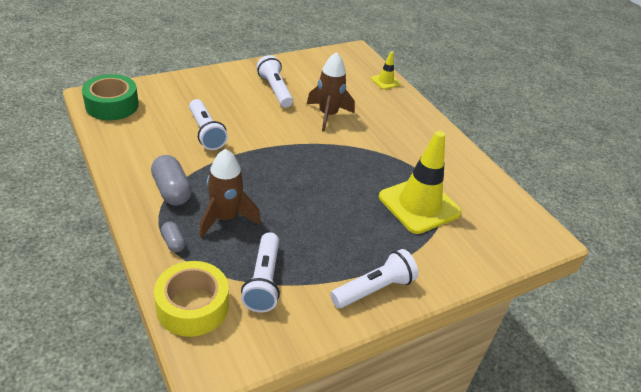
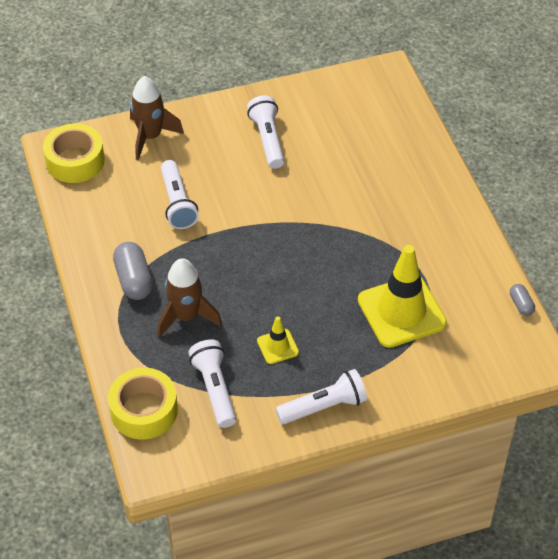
camera: 15 degrees right, 10 degrees up
green tape [82,74,139,120] -> yellow tape [43,123,105,183]
grey capsule [161,222,185,253] -> grey capsule moved to [510,284,535,316]
white flashlight [241,232,280,312] -> white flashlight turned 150 degrees clockwise [188,339,236,428]
brown rocket [307,52,355,132] -> brown rocket moved to [130,76,184,160]
yellow traffic cone [371,52,401,90] -> yellow traffic cone moved to [257,316,299,364]

